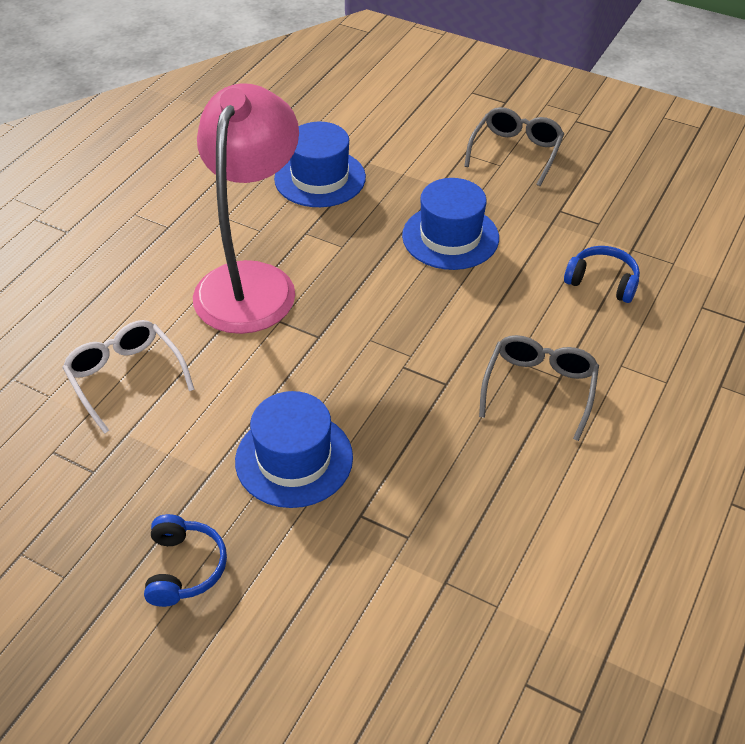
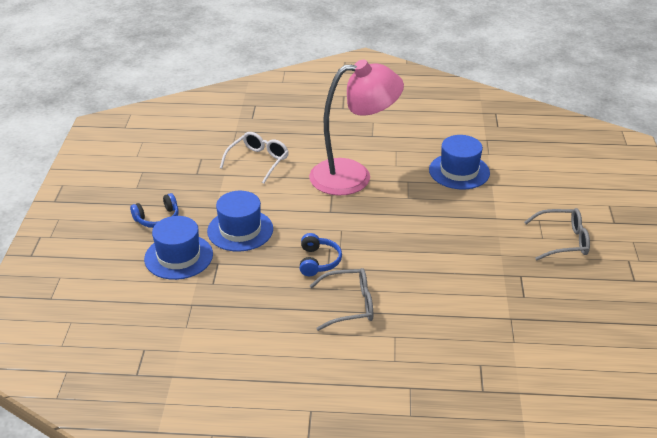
camera: 65 degrees right, 10 degrees down
blue hat [402,178,499,270] -> blue hat moved to [144,216,213,280]
blue headphones [564,246,640,303] -> blue headphones moved to [300,233,342,276]

